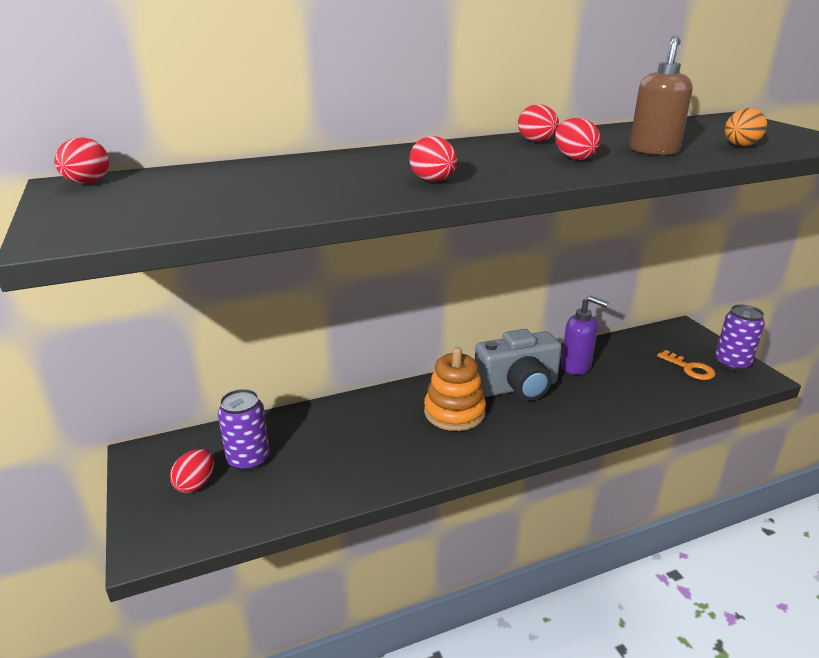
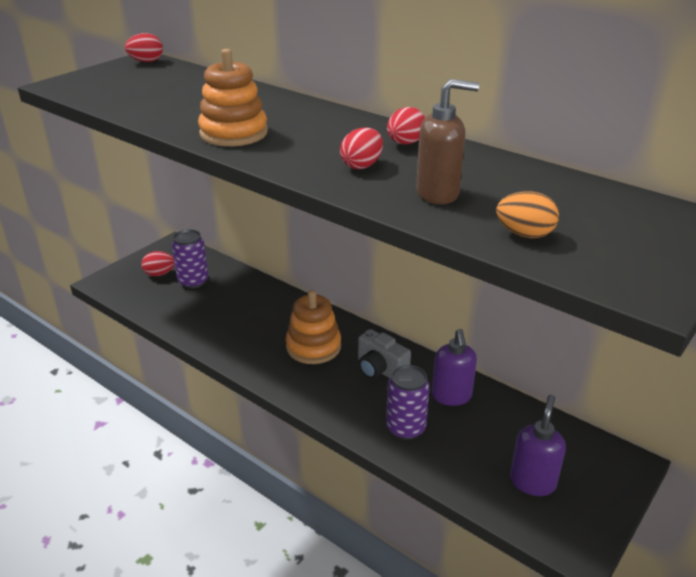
camera: 60 degrees right, 5 degrees up
red egg [410,136,457,181] -> orange stacking toy [198,49,268,146]
grey camera [475,329,562,401] -> grey camera [358,329,411,379], size x0.66
orange key [657,350,716,380] -> purple soap dispenser [510,395,566,496]
purple can [715,304,765,371] -> purple can moved to [386,365,430,440]

